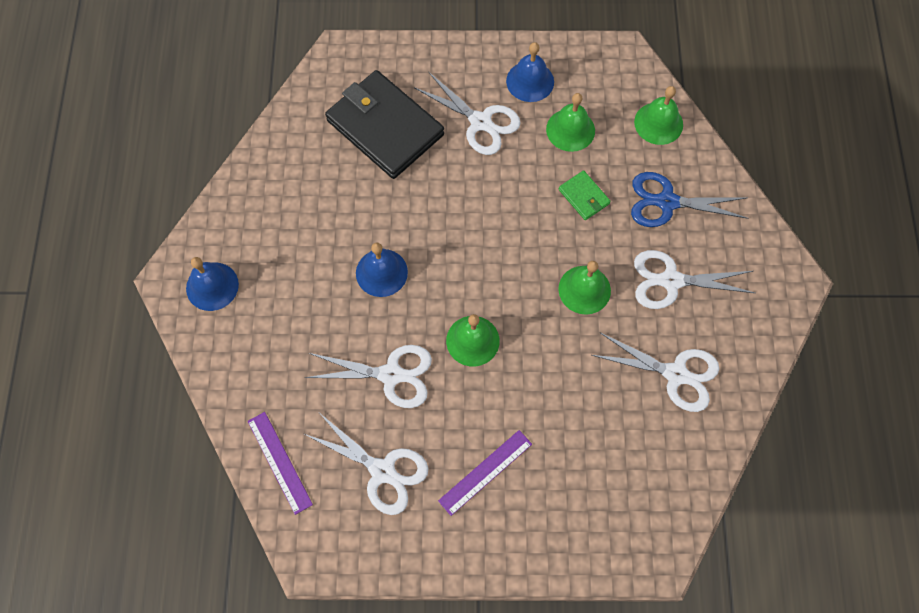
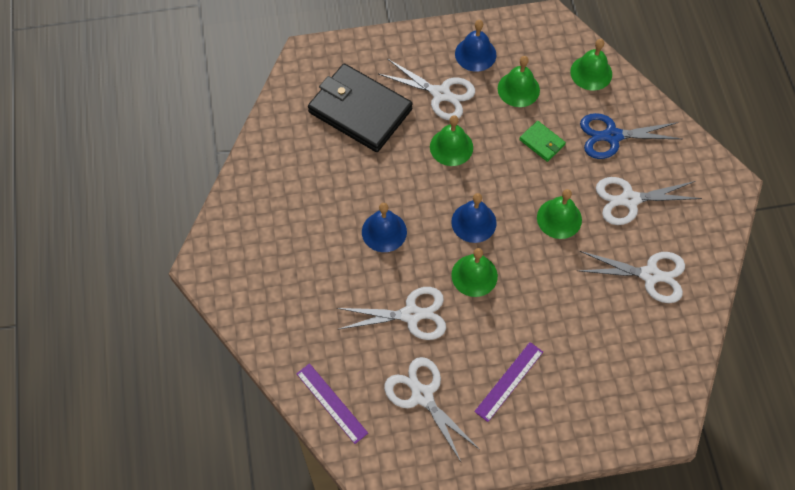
camera: 10 degrees left, 5 degrees down
blue bell [186,257,239,311] -> blue bell moved to [451,193,497,243]
white scissors [305,414,429,515] -> white scissors turned 150 degrees counterclockwise [384,357,480,462]
none -> green bell [430,115,473,166]

